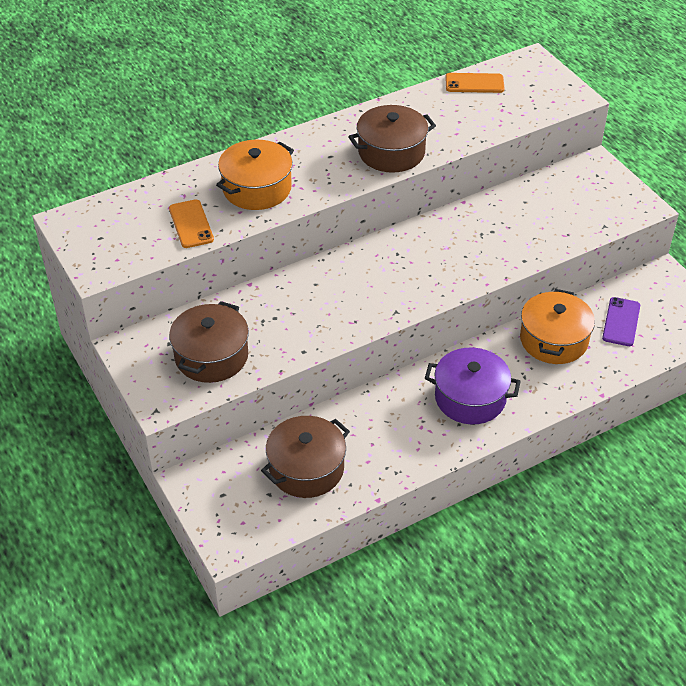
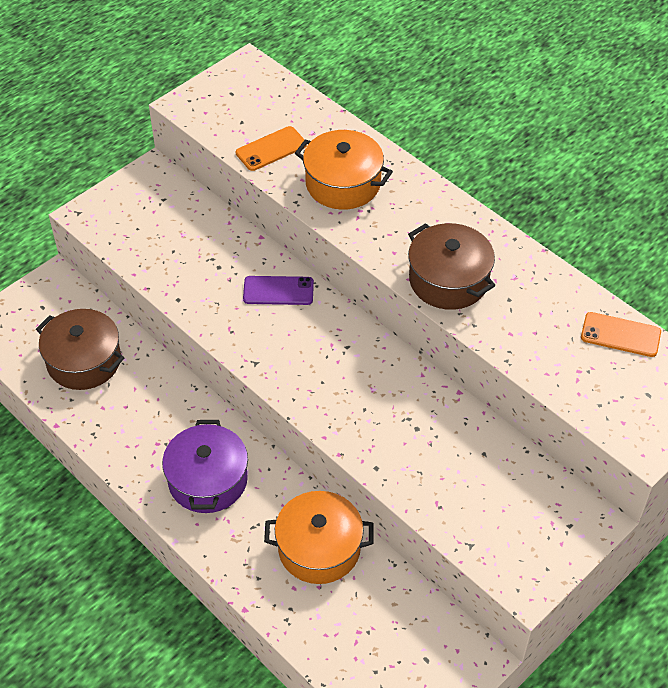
camera: 75 degrees right, 5 degrees up
brown pot [169,301,249,383] -> none
orange phone [445,73,504,93] -> orange phone turned 60 degrees counterclockwise [581,312,661,357]
purple phone [602,297,640,346] -> purple phone moved to [243,276,314,305]

